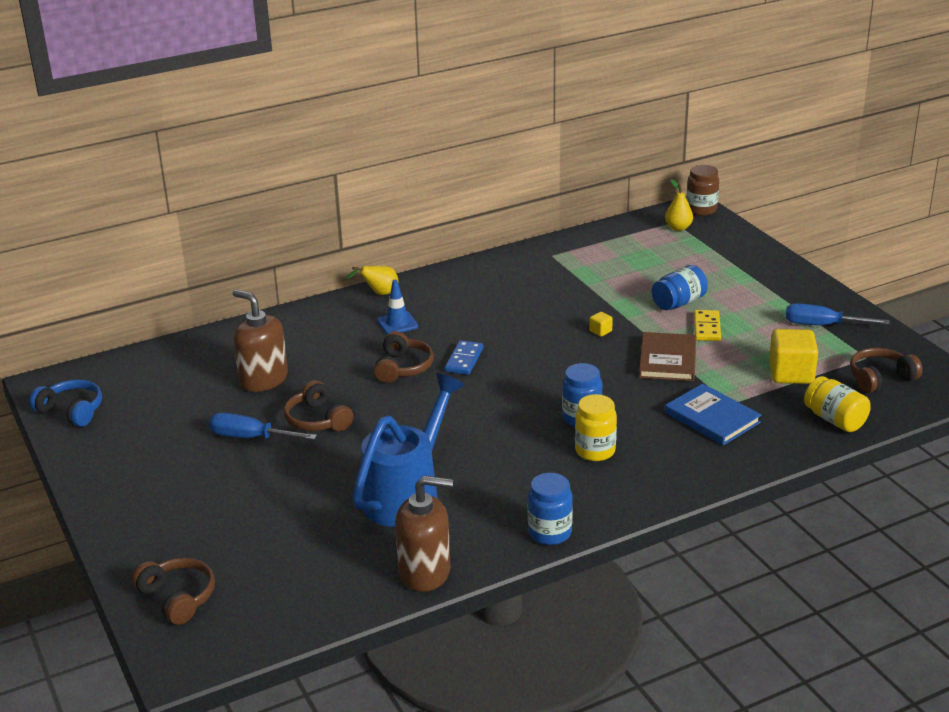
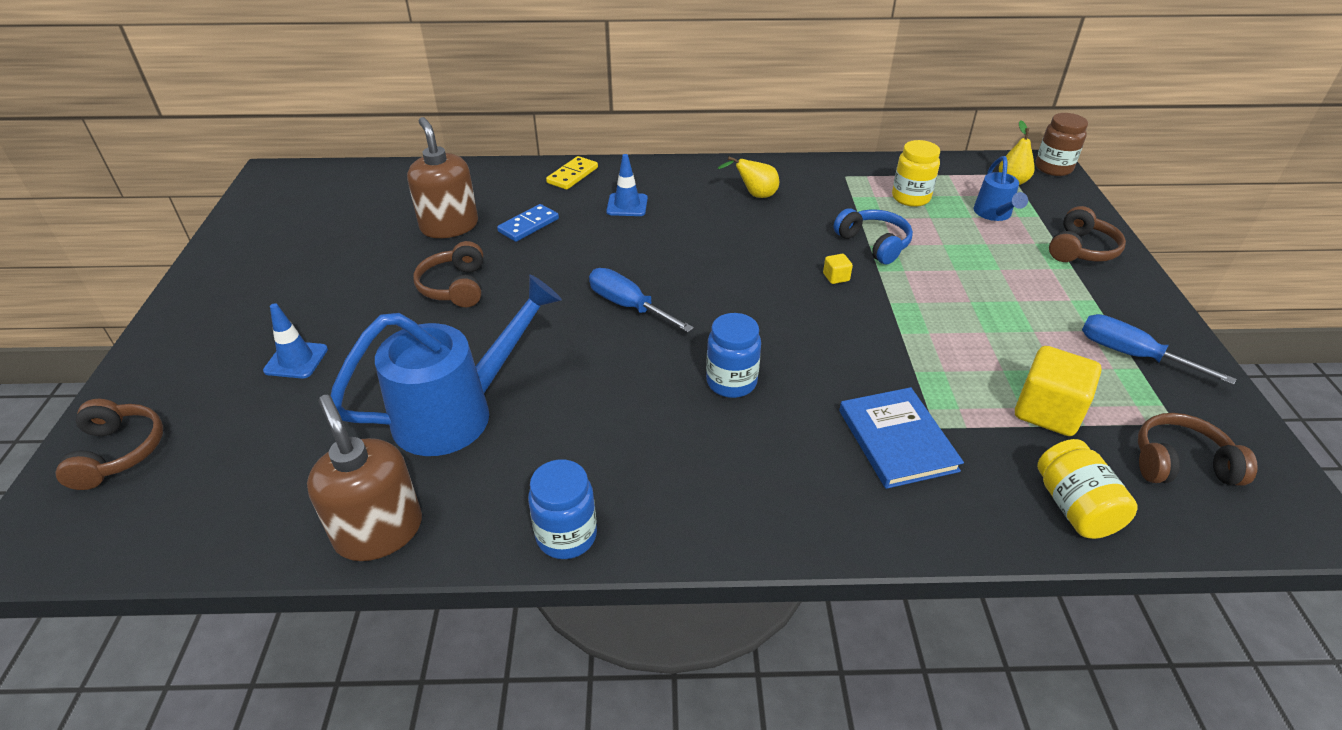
camera: 25 degrees right, 10 degrees up
blue headphones [29,379,102,427] -> blue headphones moved to [834,208,913,264]
blue screwdriver [209,412,317,440] -> blue screwdriver moved to [589,268,694,332]
yellow pear [346,266,398,295] -> yellow pear moved to [717,157,779,198]
brown headphones [374,331,434,383] -> brown headphones moved to [1049,206,1126,262]
brown soap dispenser [395,476,453,592] -> brown soap dispenser turned 150 degrees counterclockwise [307,395,422,561]
blue domino [445,340,483,375] -> blue domino moved to [497,204,559,242]
yellow jar [575,394,617,461] -> yellow jar moved to [892,140,940,207]
brown book [639,332,696,381] -> none
blue jar [652,265,708,310] -> none
yellow domino [694,310,721,341] -> yellow domino moved to [546,156,598,190]
none -> blue traffic cone [263,303,328,379]
none -> blue watering can [974,156,1028,221]

